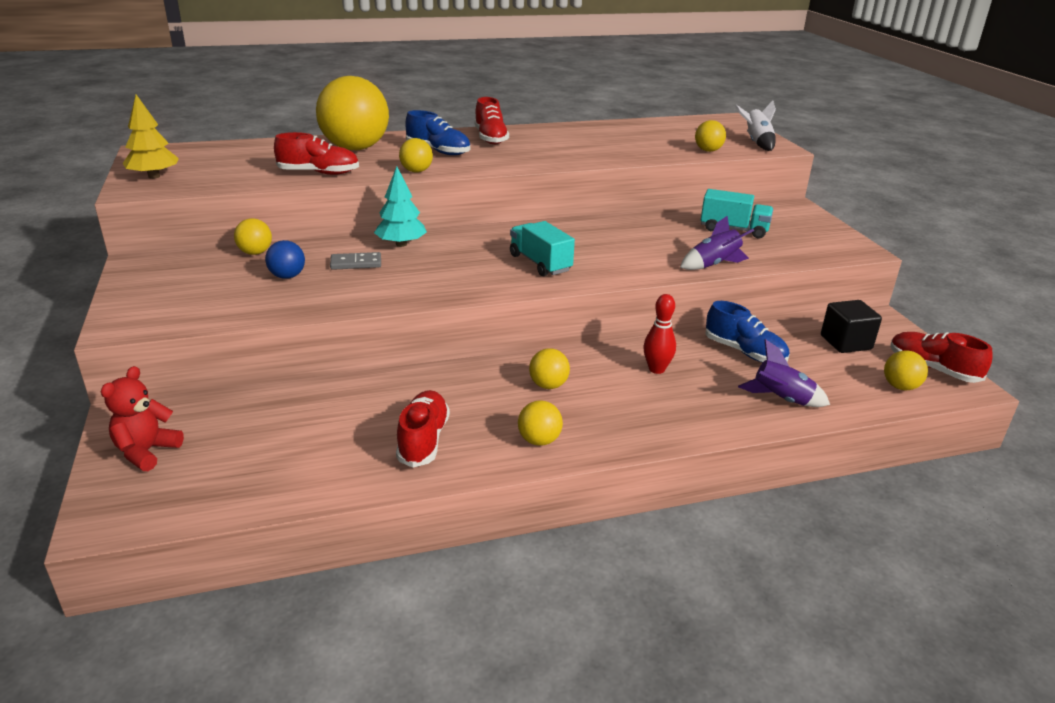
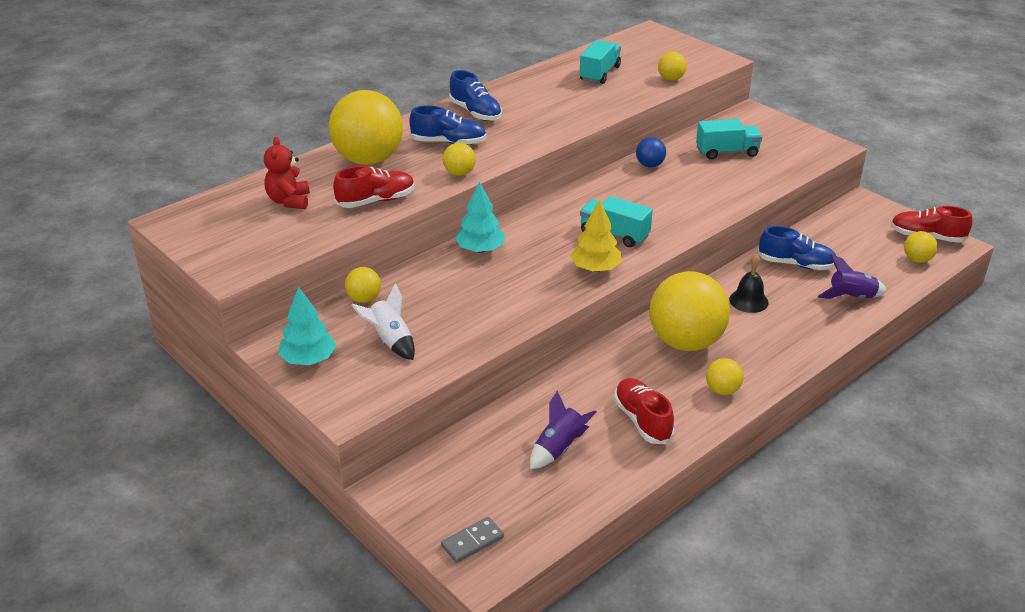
camera: 25 degrees left, 5 degrees up
red teddy bear [101,366,184,471] -> red teddy bear moved to [264,137,310,209]
yellow tree [123,95,179,179] -> yellow tree moved to [570,200,622,272]
blue ball [265,240,305,279] -> blue ball moved to [636,137,666,167]
grey domino [330,252,381,270] -> grey domino moved to [441,517,504,563]
red shoe [475,97,509,144] -> blue shoe [449,70,502,121]
yellow ball [529,348,570,389] -> yellow ball [649,271,730,351], size x2.25
red bowling pin [643,294,676,374] -> black bell [729,253,769,313]
purple rocket [680,216,754,270] -> purple rocket moved to [530,391,596,469]
white rocket [735,101,776,151] -> white rocket moved to [351,284,415,360]
black cube [821,300,882,353] -> none
none -> turquoise tree [278,287,336,365]
none -> turquoise truck [580,40,621,84]

